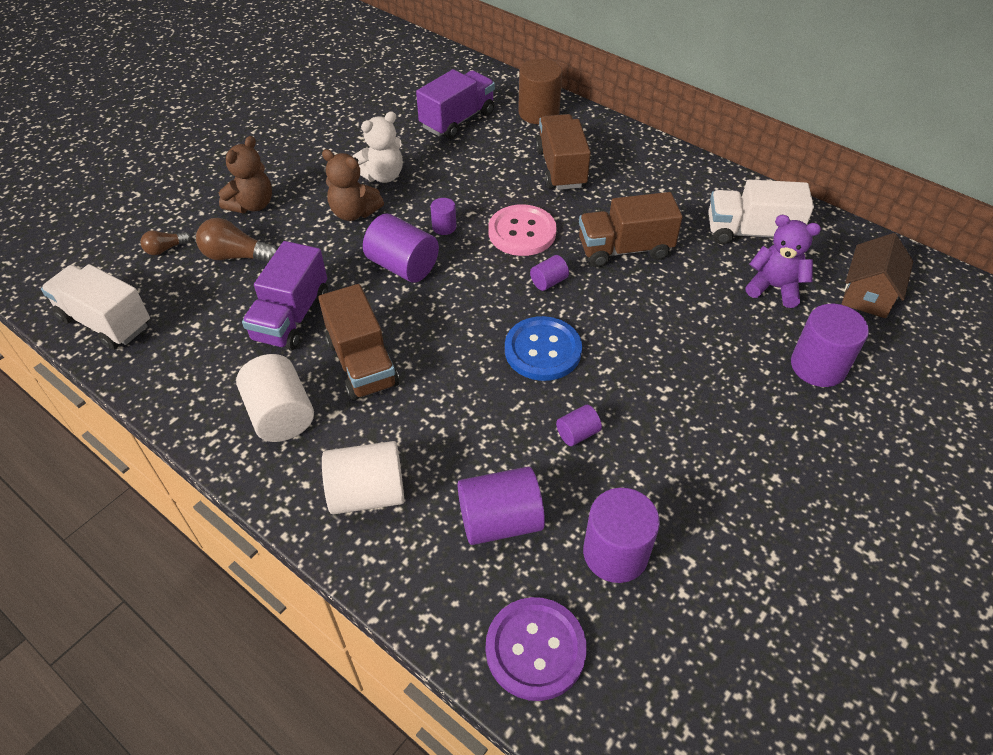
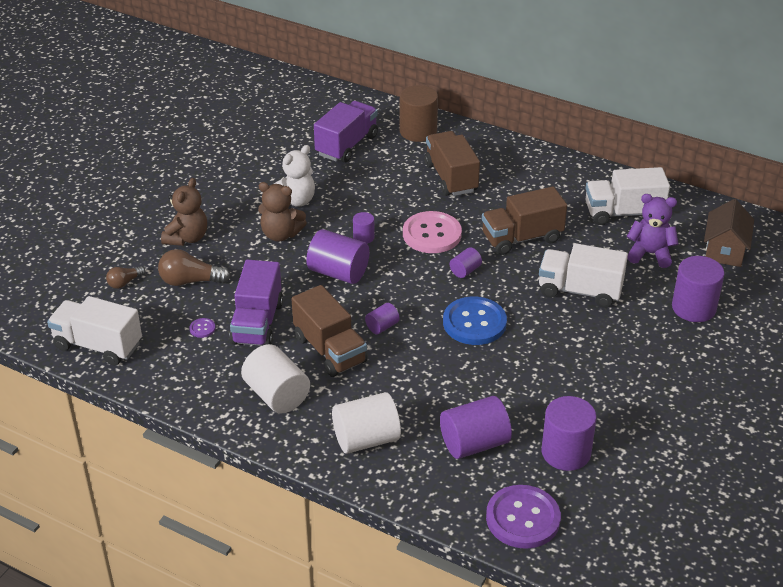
camera: 10 degrees left, 10 degrees down
purple cylinder [556,405,602,446] -> purple cylinder moved to [365,303,400,334]
none -> purple button [189,318,215,338]
none -> white truck [539,243,628,308]

